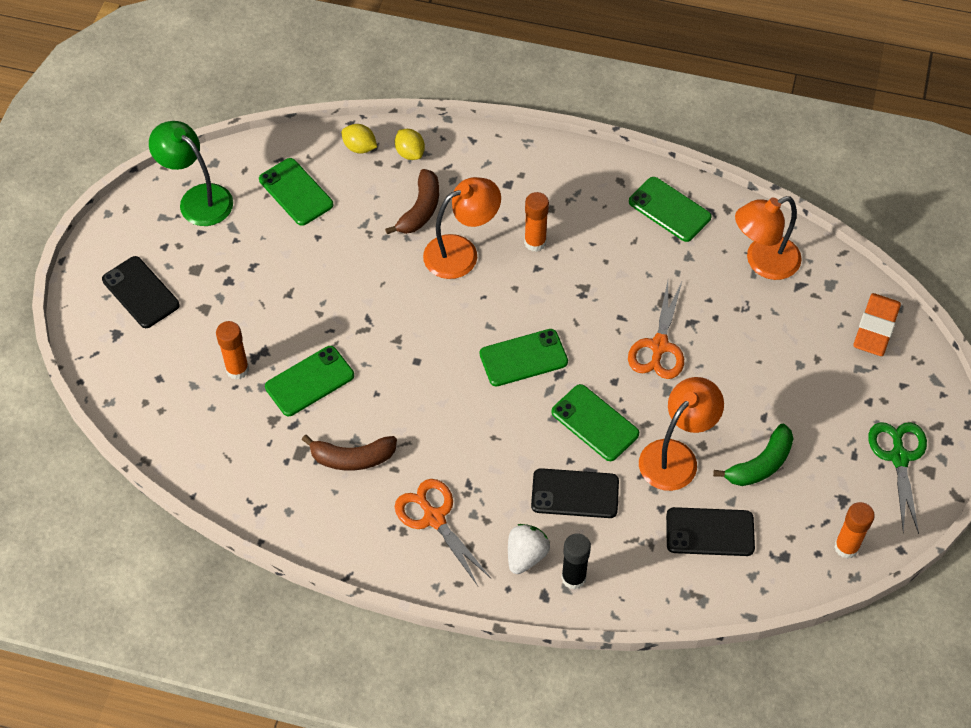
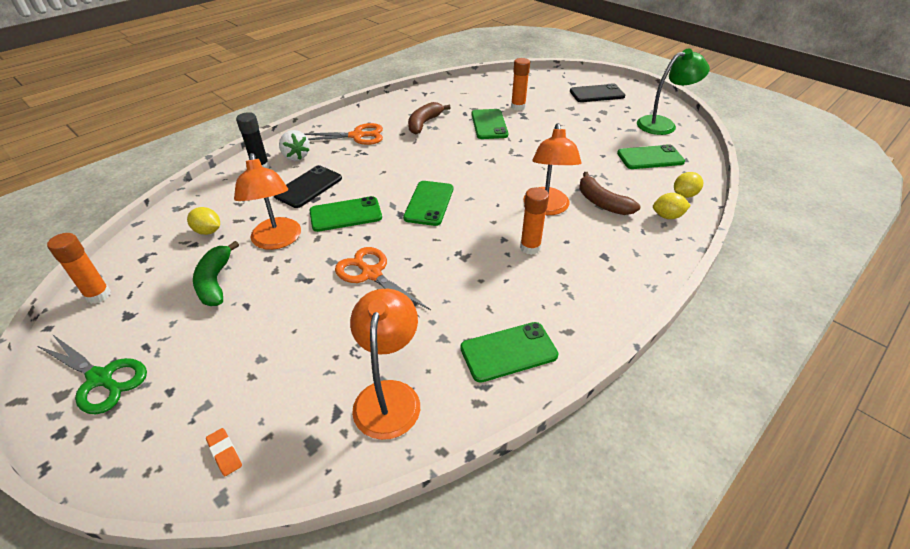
camera: 120 degrees right, 15 degrees down
black phone [666,507,755,556] -> yellow lemon [187,207,220,235]
orange eraser [853,293,901,356] -> orange eraser [206,428,242,476], size x0.47

